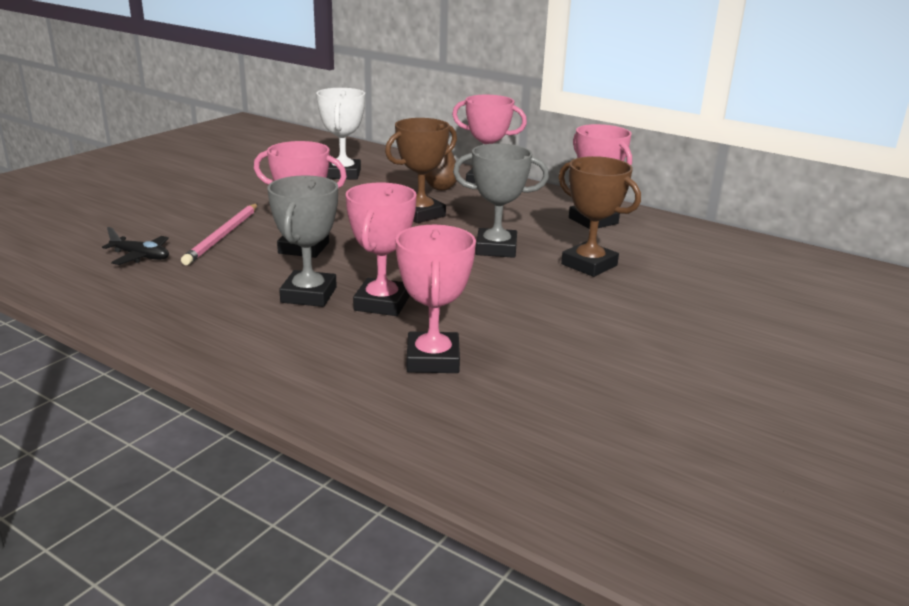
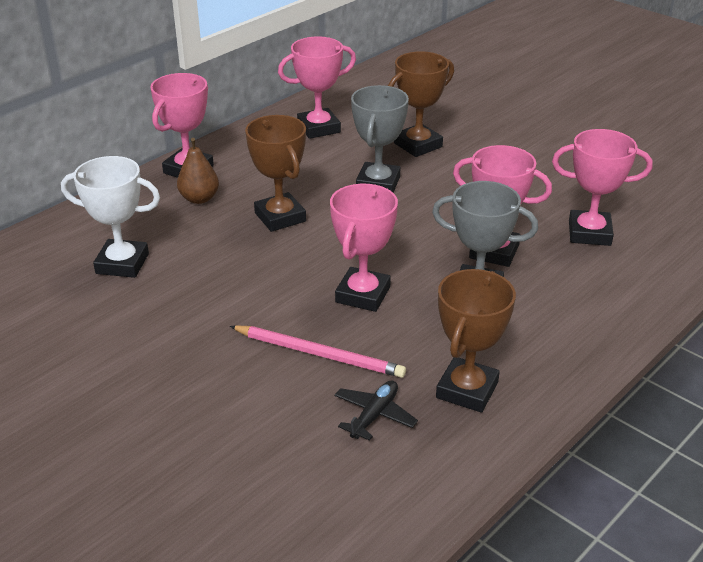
camera: 80 degrees left, 10 degrees up
none -> brown trophy [436,269,516,413]

